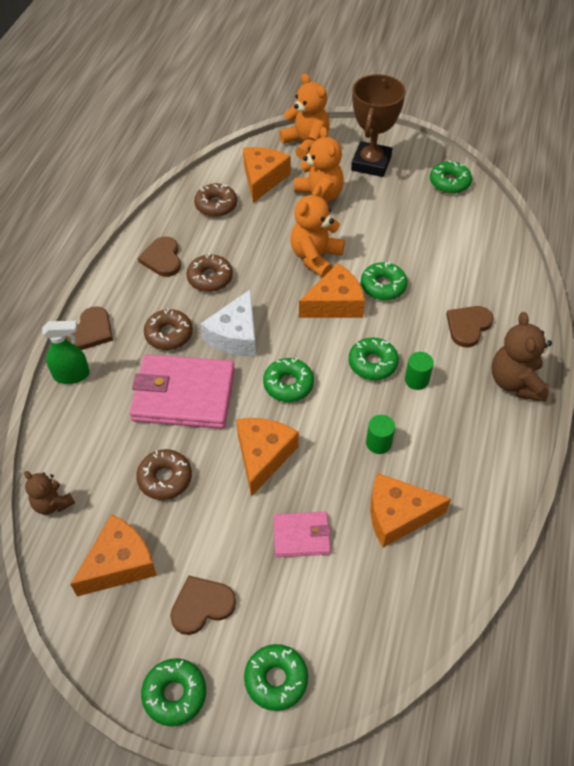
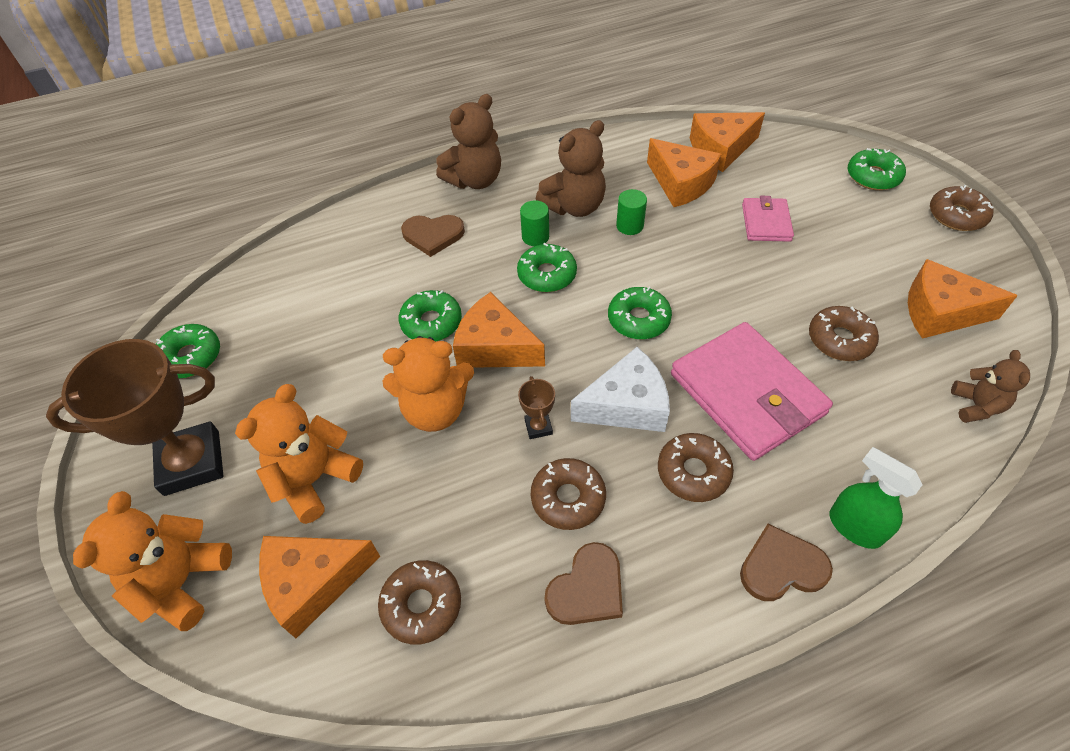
camera: 125 degrees left, 0 degrees up
green donut [141,658,206,726] -> brown donut [930,185,994,231]
brown heart [170,576,236,635] -> none
orange cheese [236,418,299,497] -> orange cheese moved to [690,112,765,172]
pink wallet [273,512,331,557] -> pink wallet turned 45 degrees clockwise [742,196,794,242]
none -> brown trophy [518,376,555,439]
none -> brown teddy bear [536,120,606,217]

